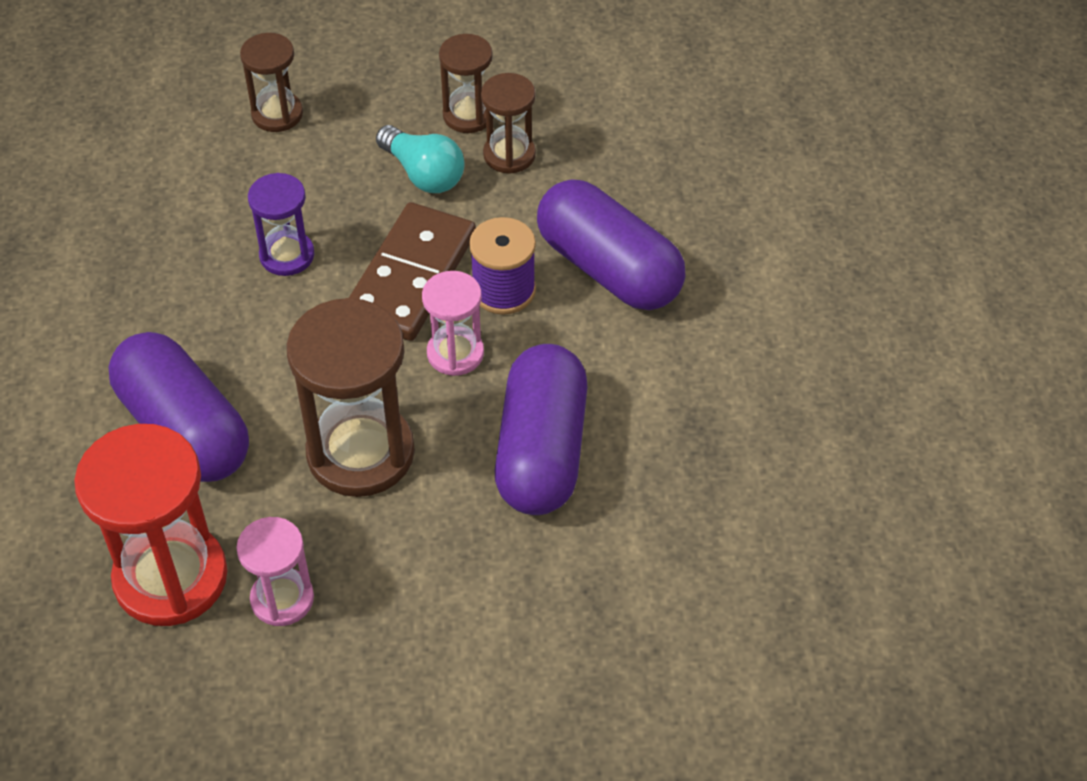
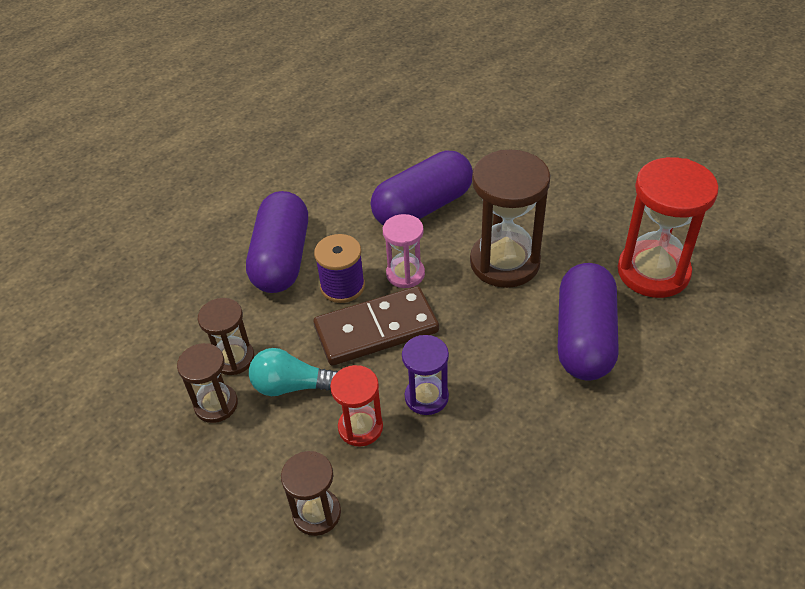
camera: 130 degrees left, 5 degrees down
pink hourglass [237,517,314,626] -> none
turquoise light bulb [376,125,465,193] -> turquoise light bulb turned 90 degrees counterclockwise [249,348,338,396]
none -> red hourglass [330,365,383,447]

